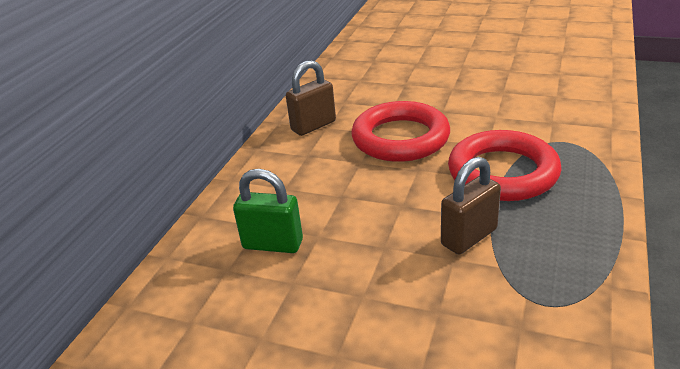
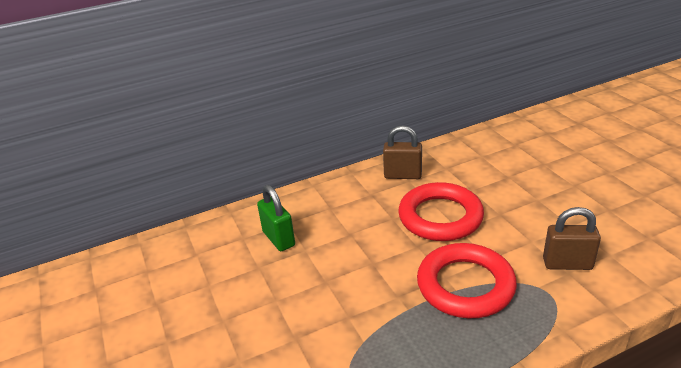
camera: 45 degrees right, 0 degrees up
brown padlock [441,157,501,254] -> brown padlock moved to [543,207,601,270]

